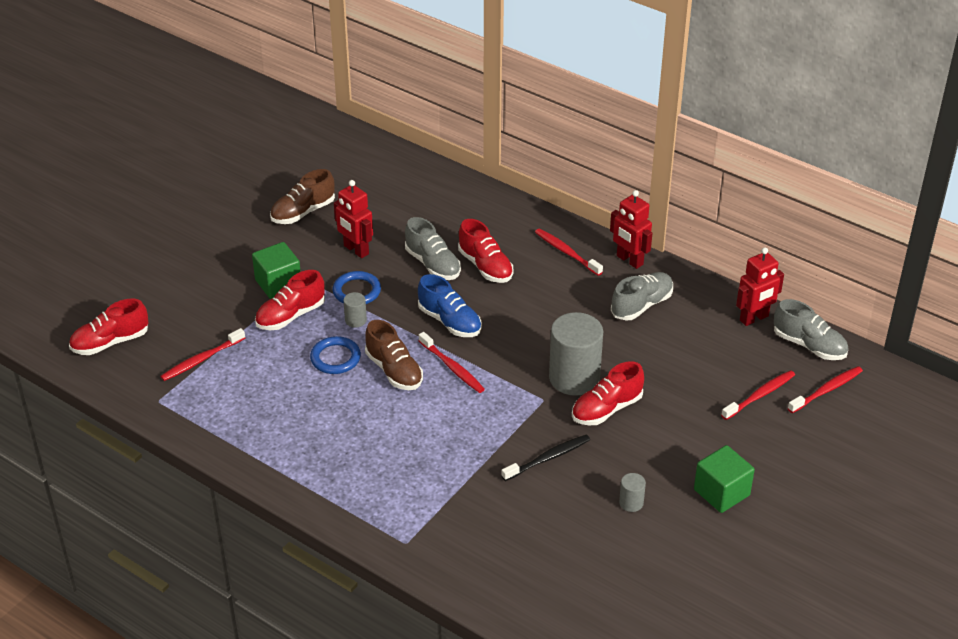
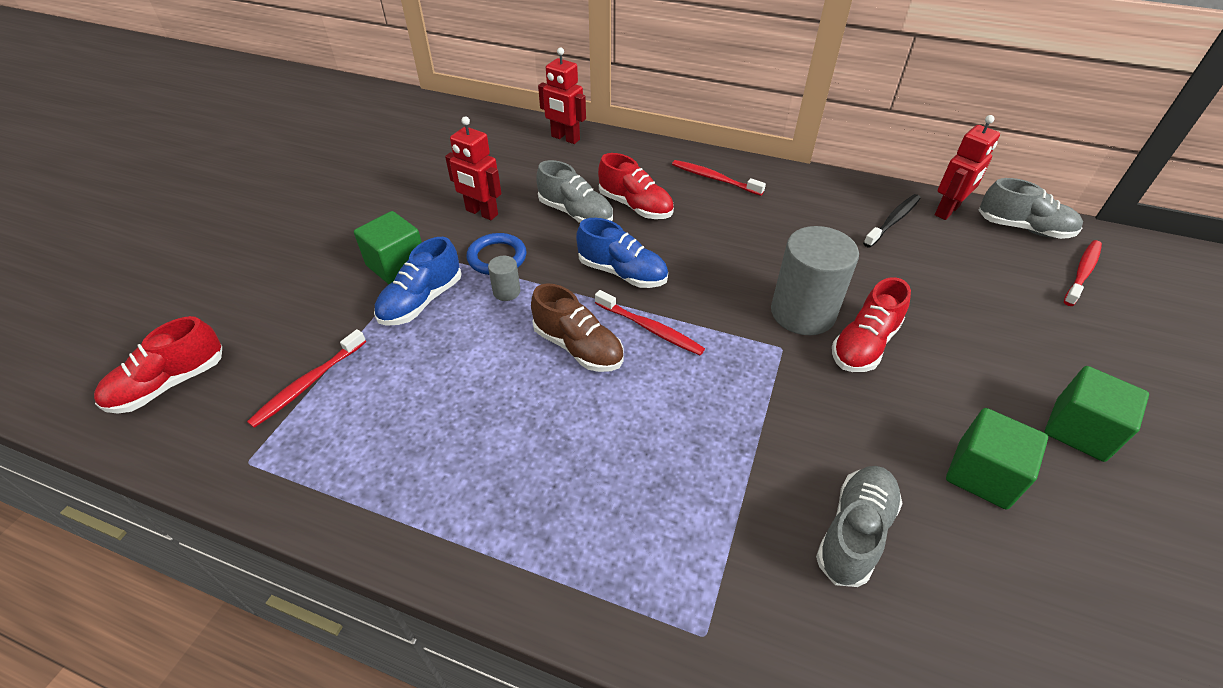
camera: 15 degrees left, 5 degrees up
red shoe [255,270,325,330] -> blue shoe [374,237,461,326]
brown shoe [270,169,335,224] -> none
blue ring [310,336,361,374] -> none
black toothbrush [501,434,590,481] -> black toothbrush moved to [863,194,921,248]
red robot [610,190,652,269] -> red robot moved to [538,47,586,144]
grey shoe [611,272,673,321] -> grey shoe moved to [816,466,903,587]
grey cylinder [619,473,646,512] -> green cube [946,408,1048,510]
red toothbrush [721,370,795,420] -> none

